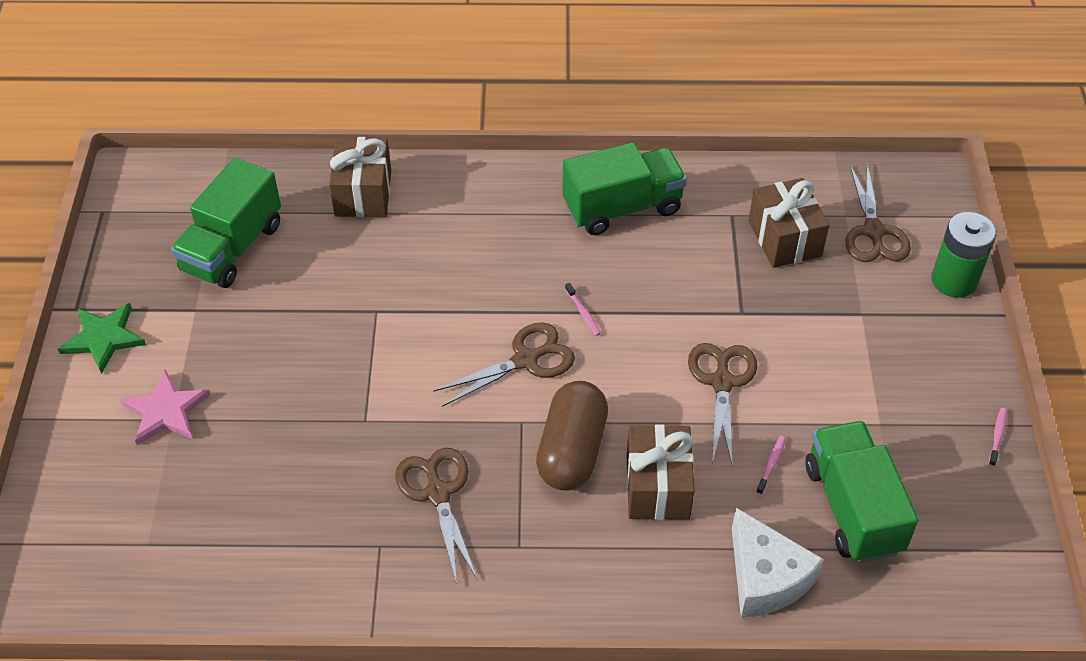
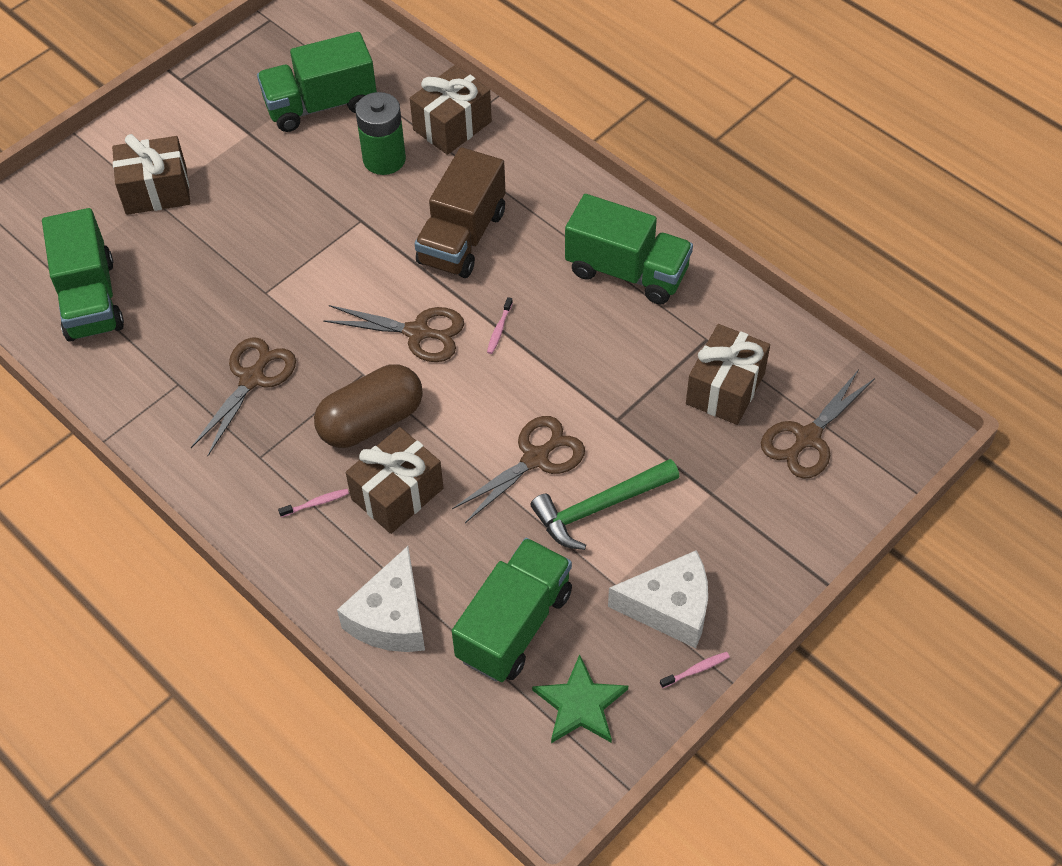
camera: 45 degrees right, 5 degrees up
green star [58,303,146,374] -> green star moved to [532,654,628,743]
pink star [120,370,210,445] -> brown gift [112,134,190,215]
pink toothbrush [756,436,786,495] -> pink toothbrush moved to [278,489,349,517]
green battery [931,212,996,298] -> green battery moved to [355,92,406,175]
none -> green truck [42,208,124,342]
none -> brown truck [415,147,506,278]
none -> green hammer [530,459,679,550]
none -> white cheese [608,550,708,648]

